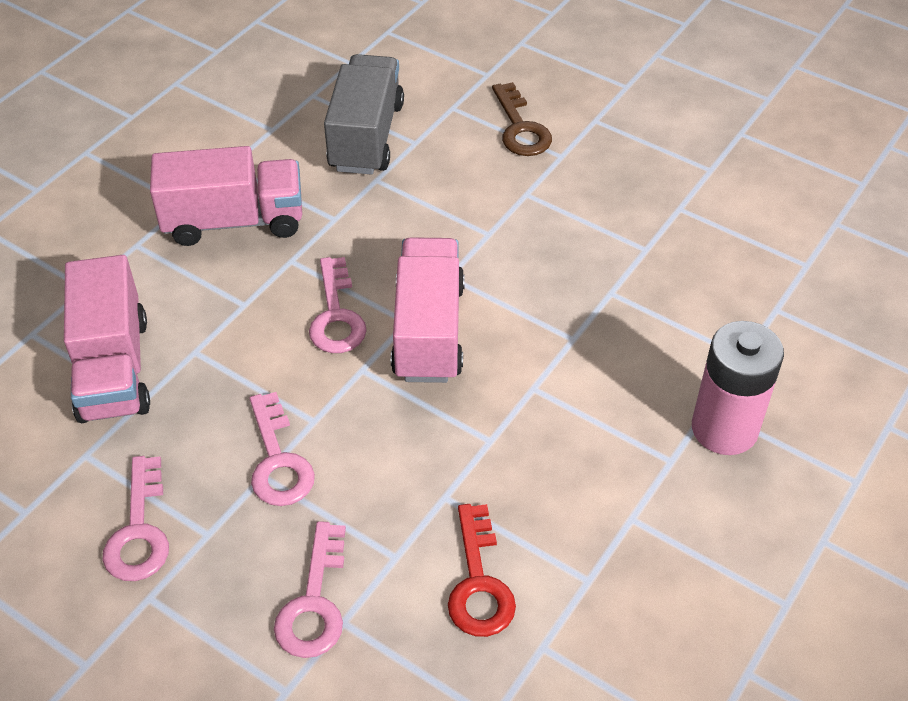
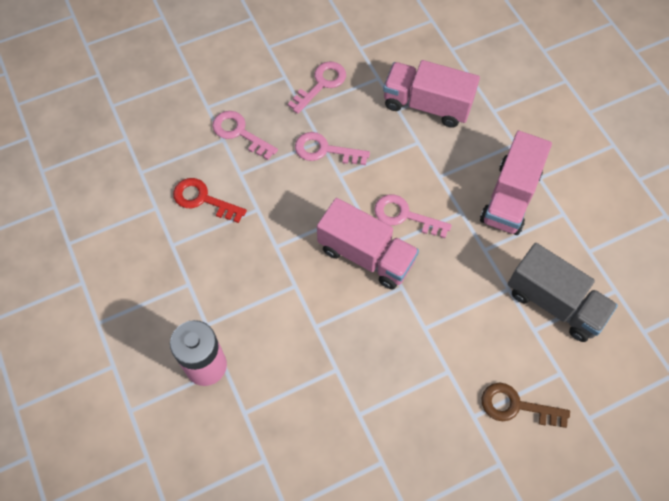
camera: 120 degrees right, 15 degrees up
pink key [102,456,169,581] -> pink key turned 105 degrees clockwise [288,61,346,114]

